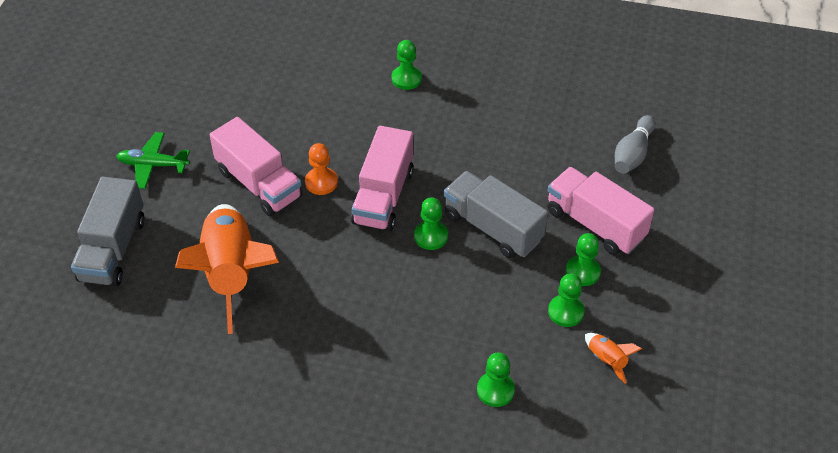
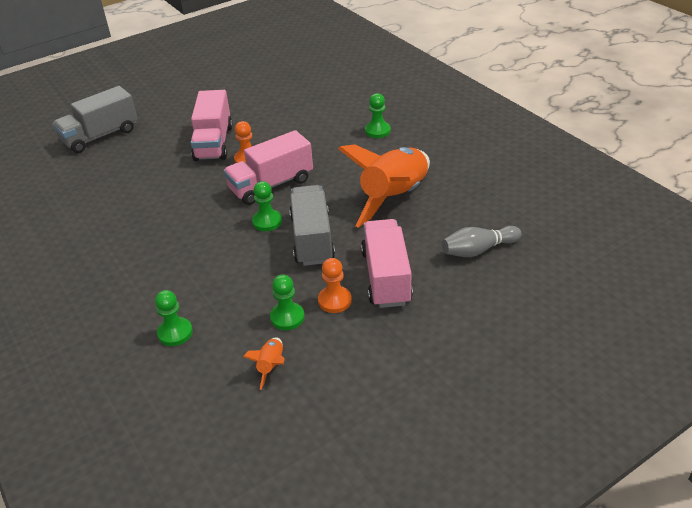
camera: 45 degrees right, 10 degrees down
green plane [116,132,190,189] -> none
orange rocket [175,204,279,334] -> orange rocket moved to [338,144,430,228]
green pawn [565,233,601,286] -> orange pawn [318,258,352,313]

